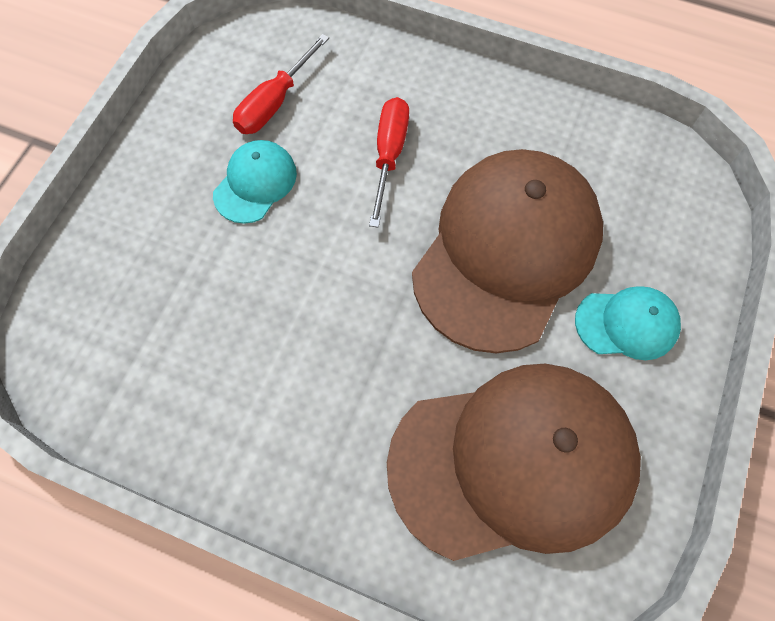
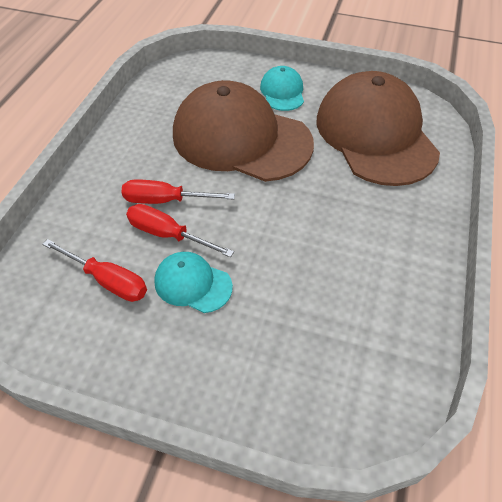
camera: 95 degrees left, 15 degrees down
none -> red screwdriver [126,204,234,257]

